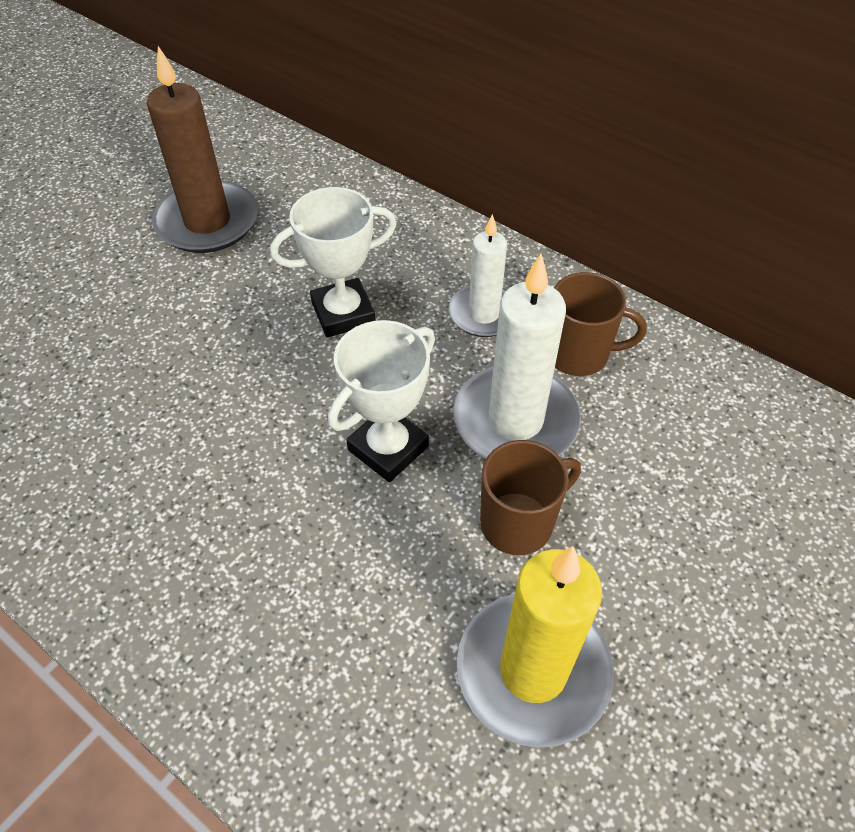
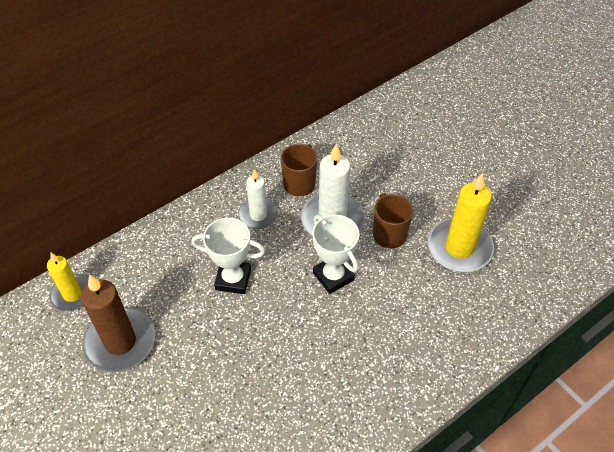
camera: 75 degrees left, 0 degrees up
white trophy [270,187,397,338] -> white trophy turned 75 degrees counterclockwise [191,218,265,294]
none -> yellow candle [47,253,88,311]

